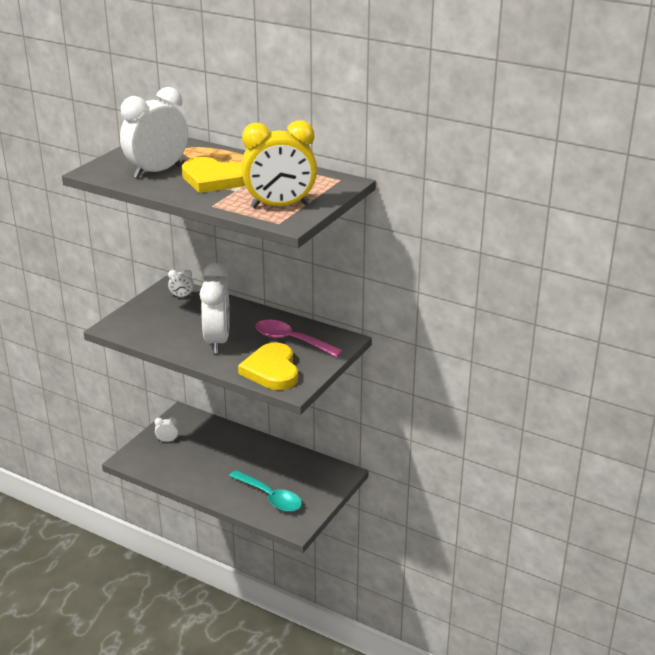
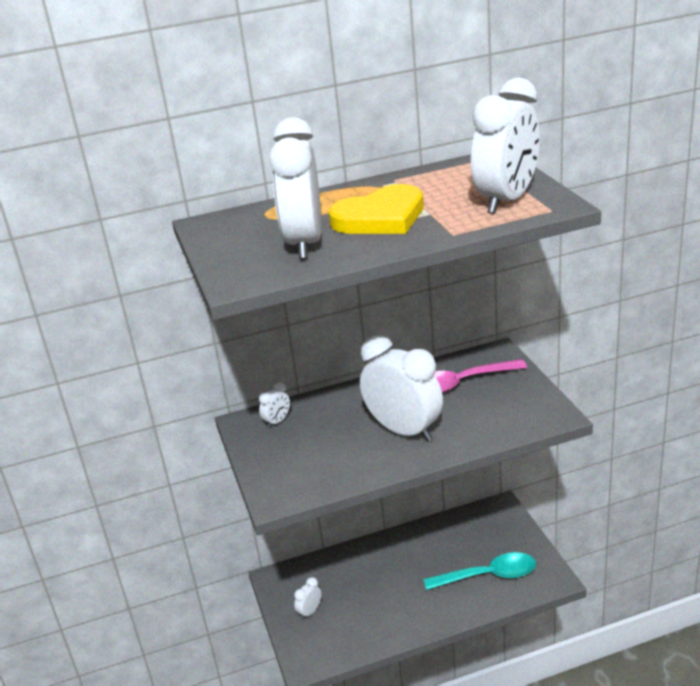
camera: 45 degrees left, 0 degrees up
yellow heart [238,343,298,390] -> none
yellow clock [241,120,317,208] -> white clock [471,78,540,214]

